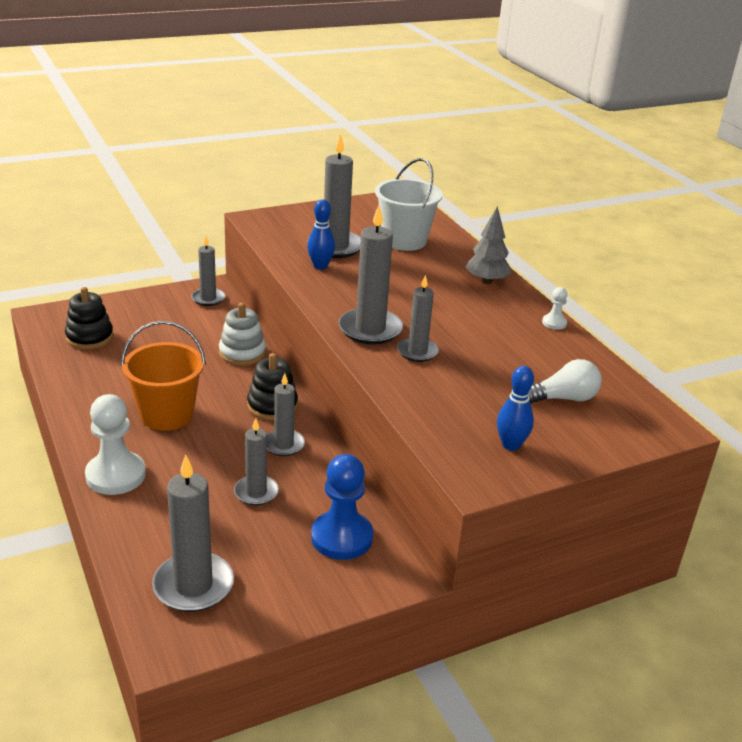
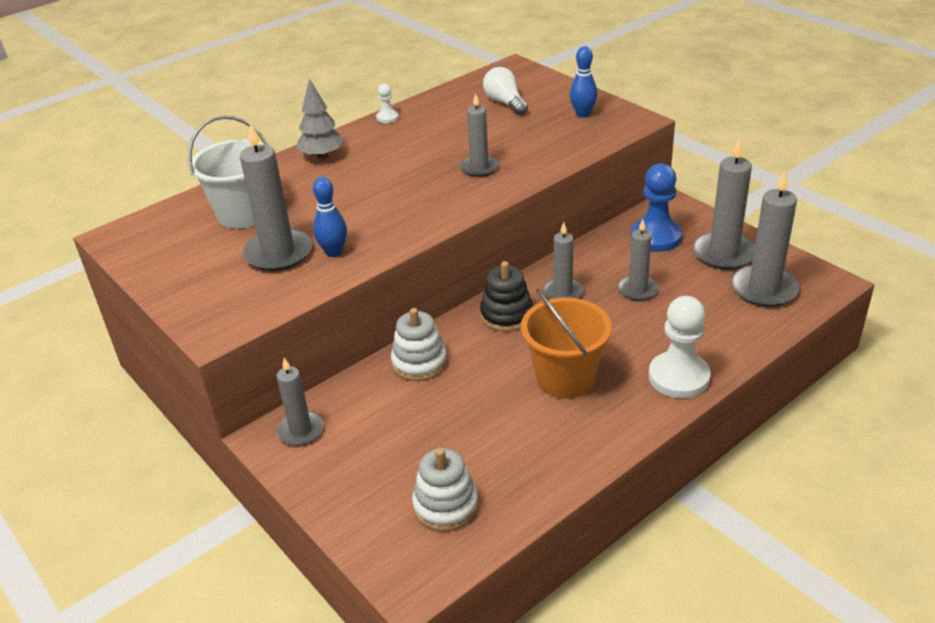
camera: 100 degrees left, 5 degrees up
black stacking toy [65,287,114,349] -> white stacking toy [412,448,478,531]
grey candle [338,205,403,345] -> grey candle moved to [693,138,755,270]

